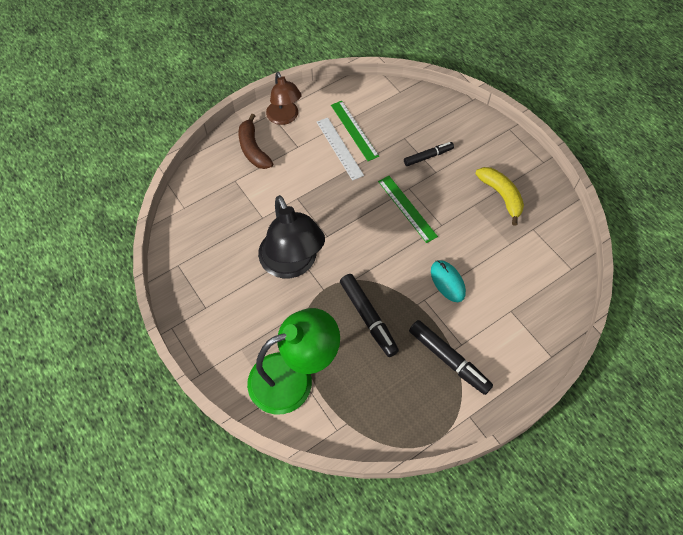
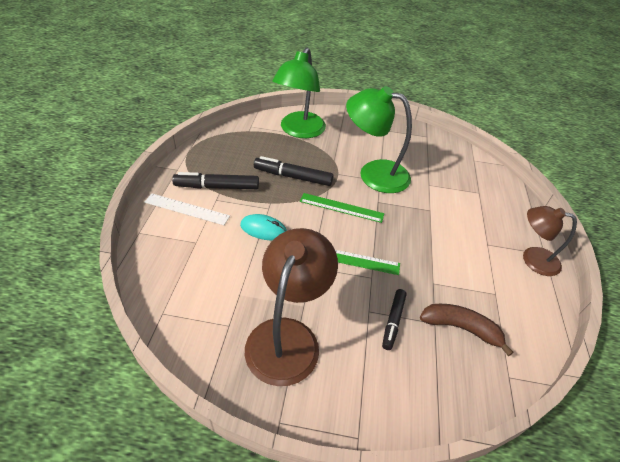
camera: 130 degrees right, 15 degrees down
brown banana [238,114,273,169] -> brown banana moved to [420,304,513,356]
black lamp [258,195,325,278] -> green lamp [346,86,412,193]
white ruler [317,118,364,181] -> white ruler moved to [144,194,230,225]
green ruler [331,101,379,161] -> green ruler moved to [300,193,384,223]
yellow banana [475,167,524,226] -> brown lamp [245,228,338,386]

